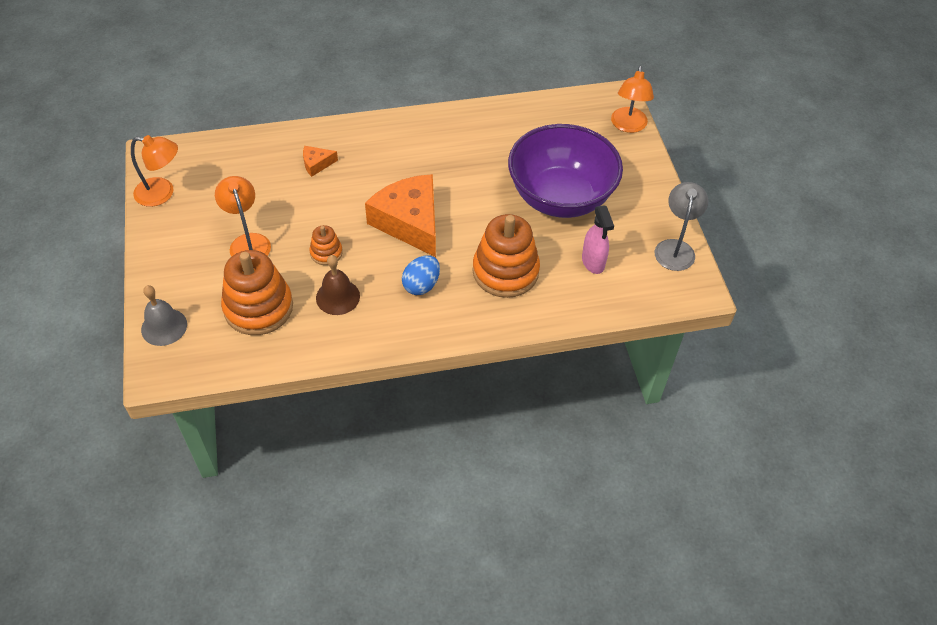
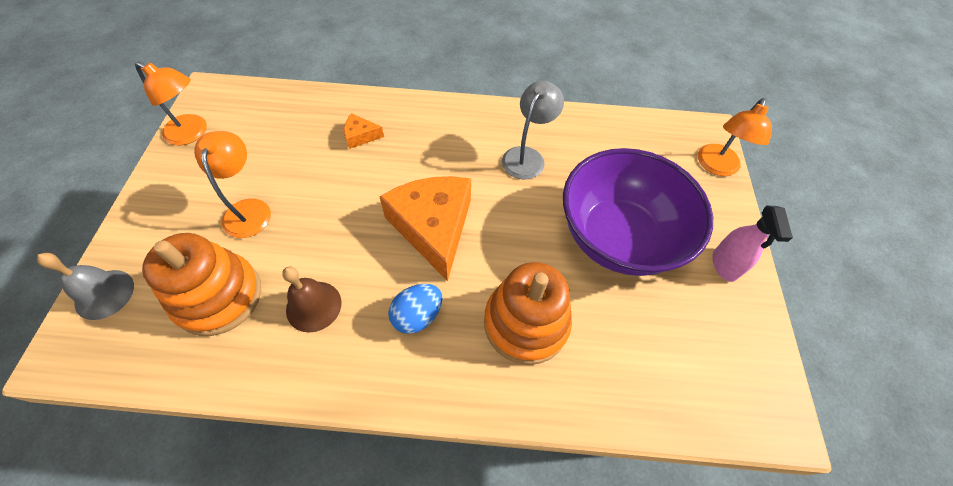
camera: 15 degrees right, 5 degrees up
orange stacking toy [309,225,343,265] -> none
pink spray bottle [582,205,614,274] -> pink spray bottle moved to [712,205,793,282]
grey lamp [655,182,708,271] -> grey lamp moved to [502,81,564,180]

